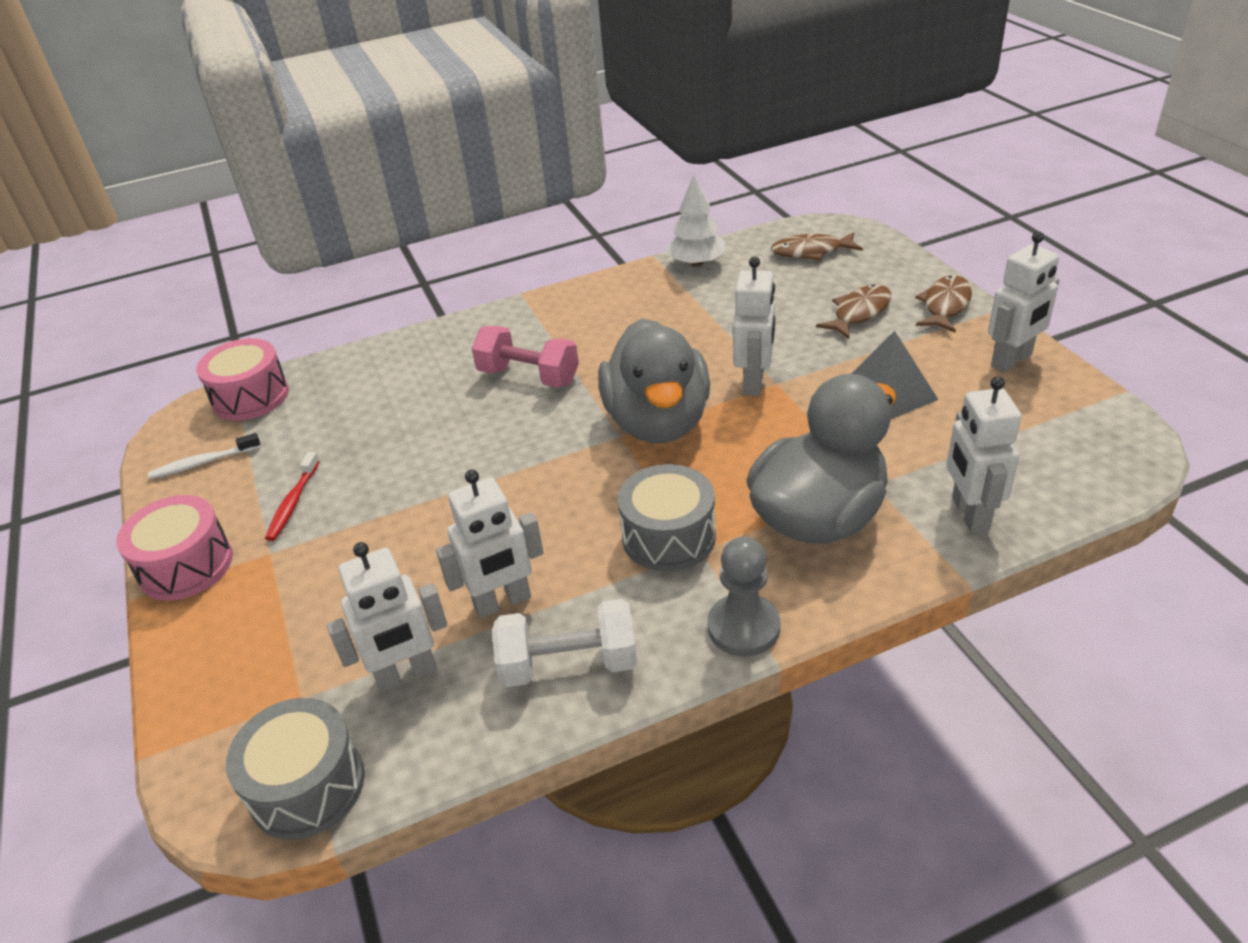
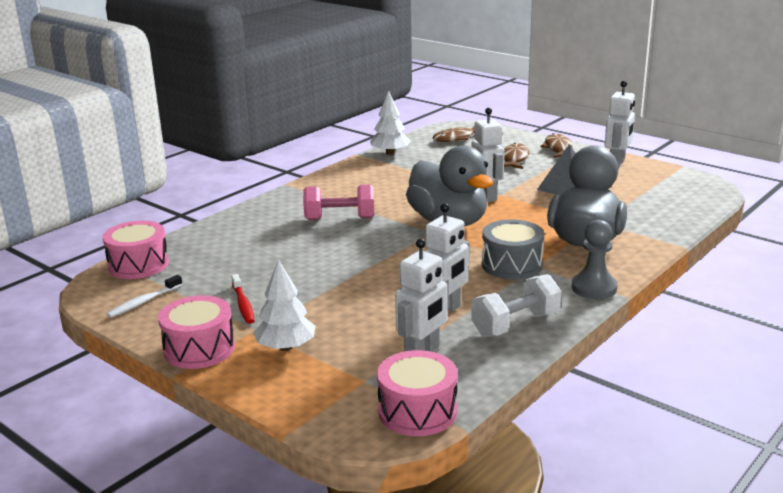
camera: 30 degrees left, 15 degrees down
grey drum [226,698,365,840] -> pink drum [377,350,458,436]
white robot [947,376,1021,533] -> none
none -> white tree [253,259,315,351]

